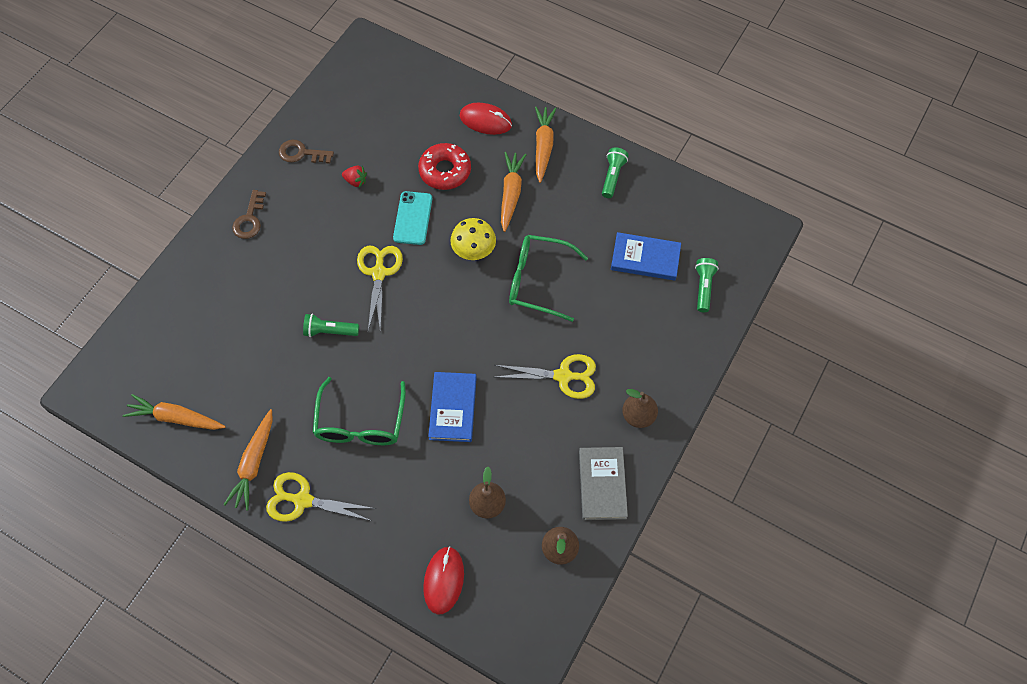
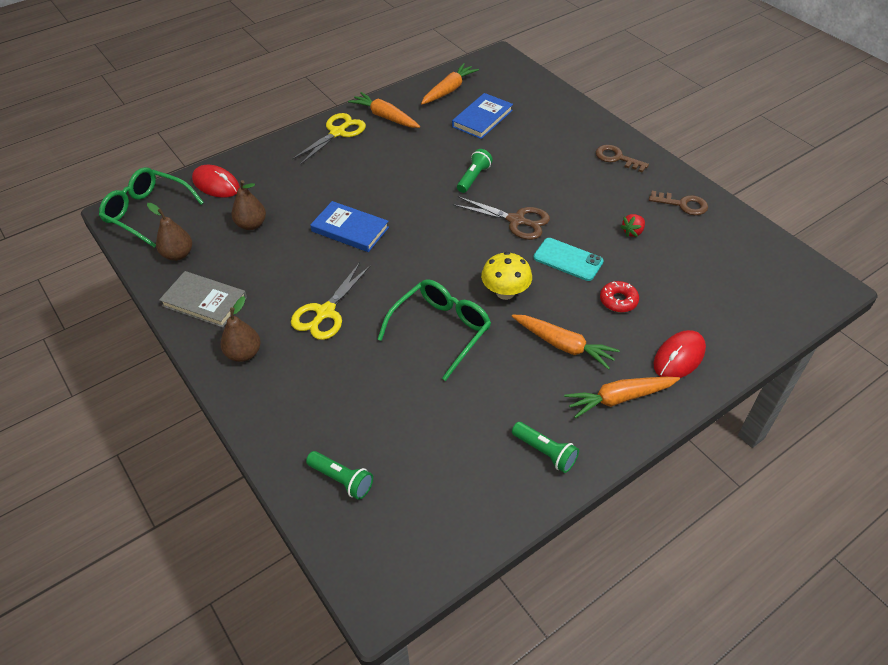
camera: 115 degrees right, 15 degrees down
brown key [279,140,334,164] -> brown key turned 75 degrees clockwise [649,191,708,215]
green glasses [313,377,406,445] -> green glasses moved to [99,167,204,248]
yellow scissors [357,246,403,332] -> brown scissors [453,196,550,240]
red donut [418,143,471,190] -> red donut [600,281,639,312], size x0.63
orange carrot [535,107,557,183] -> orange carrot turned 135 degrees clockwise [564,377,680,418]
blue book [611,232,681,281] -> blue book moved to [452,93,513,139]

